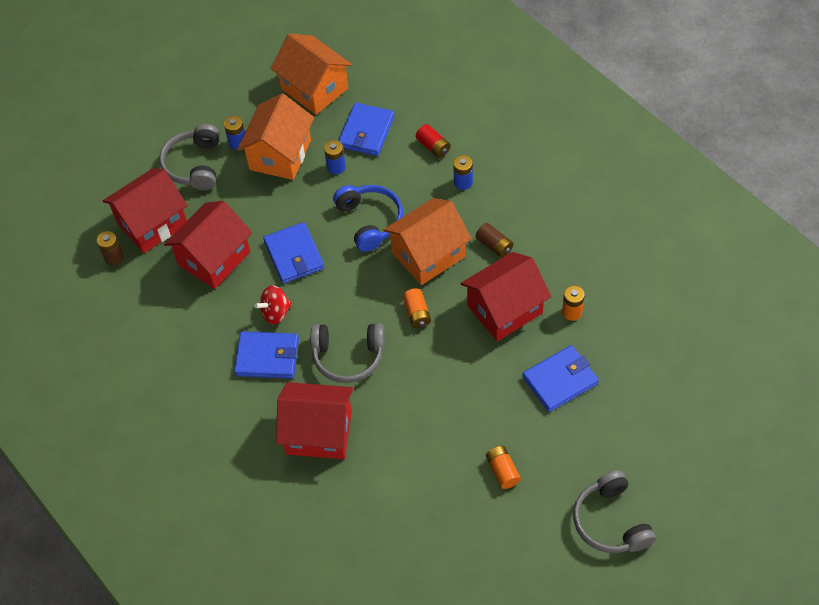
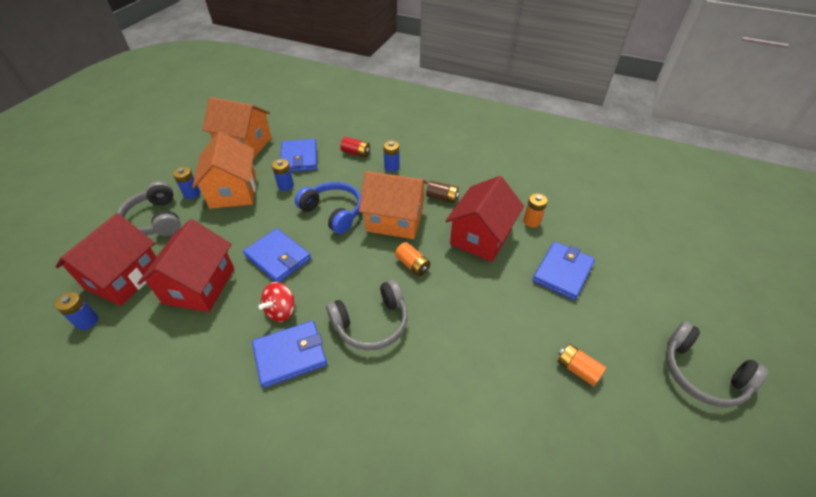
camera: 30 degrees left, 10 degrees down
brown battery [97,231,124,266] -> blue battery [55,292,98,330]
red house [276,382,353,459] -> none
orange house [383,198,472,285] -> orange house turned 75 degrees clockwise [359,171,428,239]

